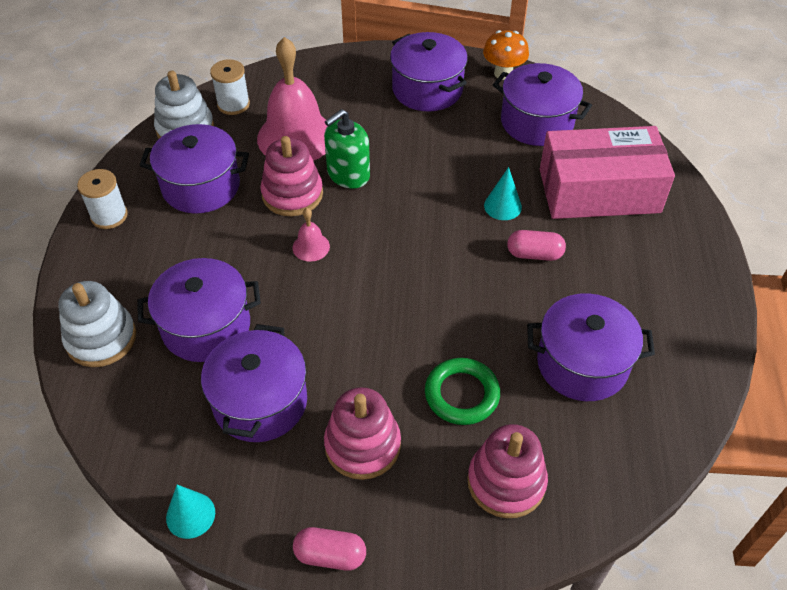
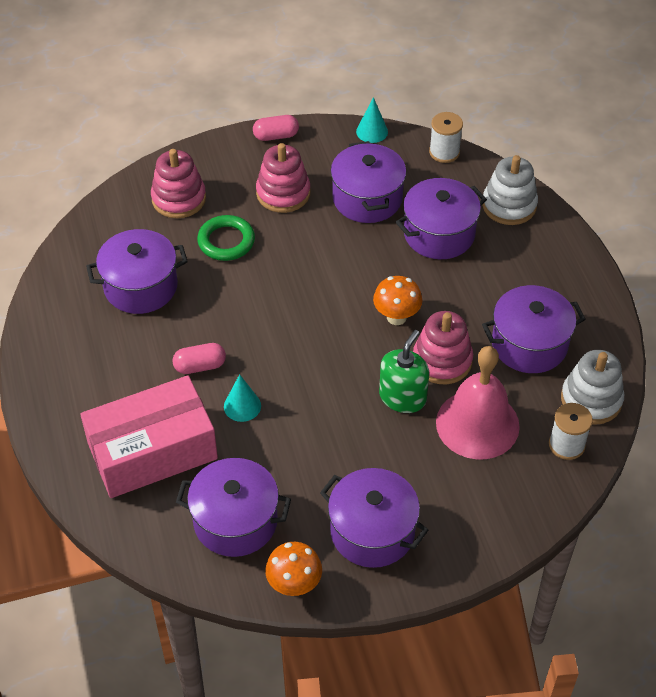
camera: 160 degrees right, 0 degrees up
white spool [77,169,128,229] -> white spool moved to [429,112,463,163]
pink bell [293,208,330,262] -> orange mushroom [373,276,423,325]

